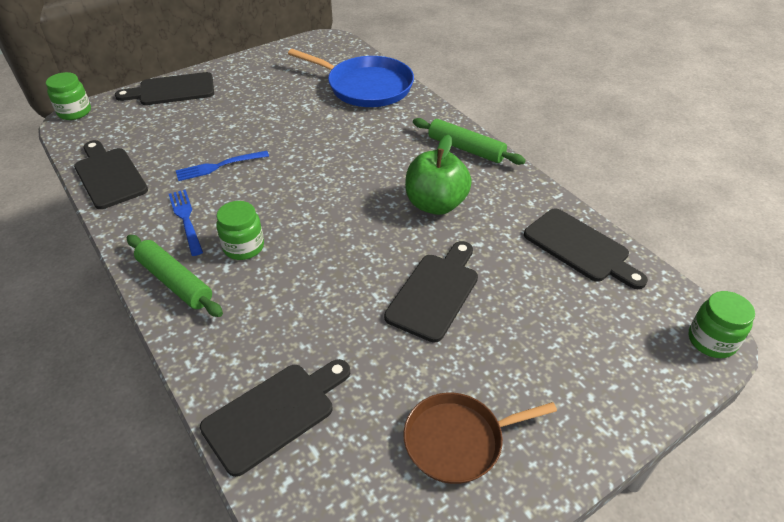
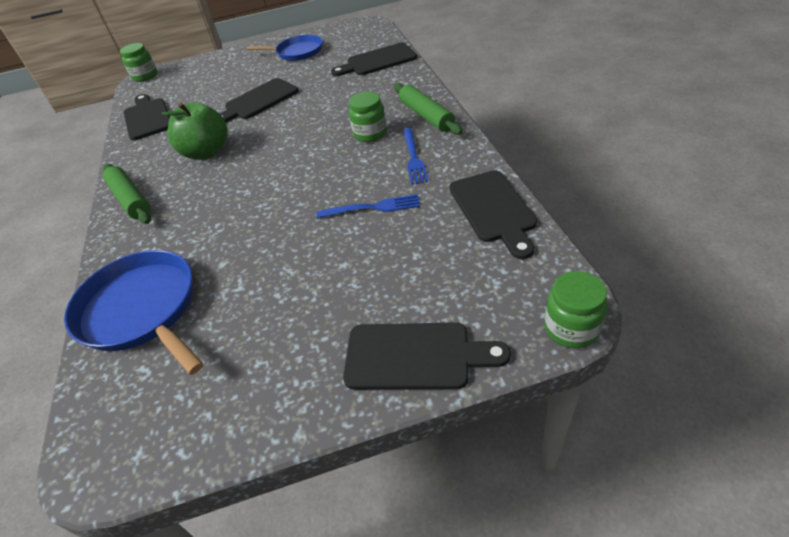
camera: 155 degrees left, 0 degrees up
brown pan [404,393,557,484] -> blue pan [247,35,323,61]

